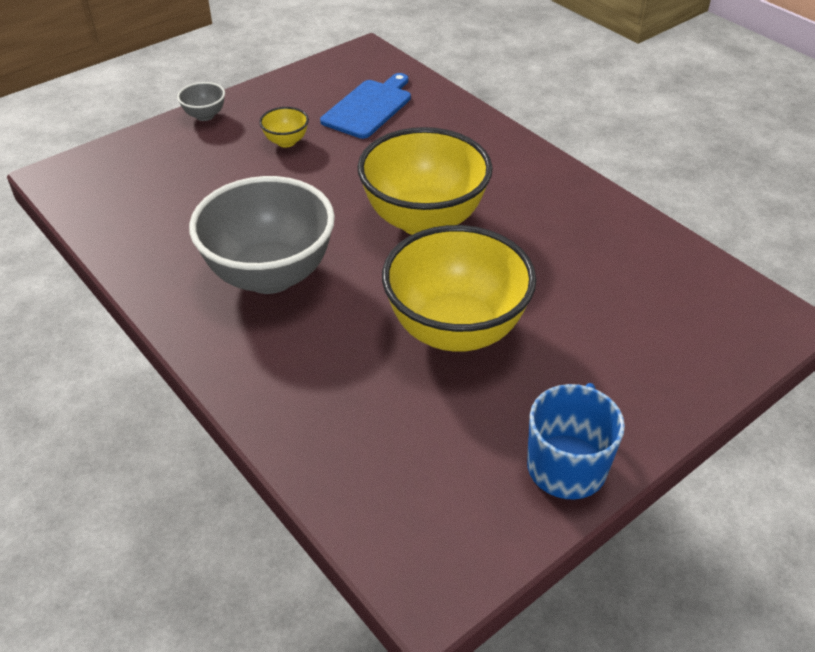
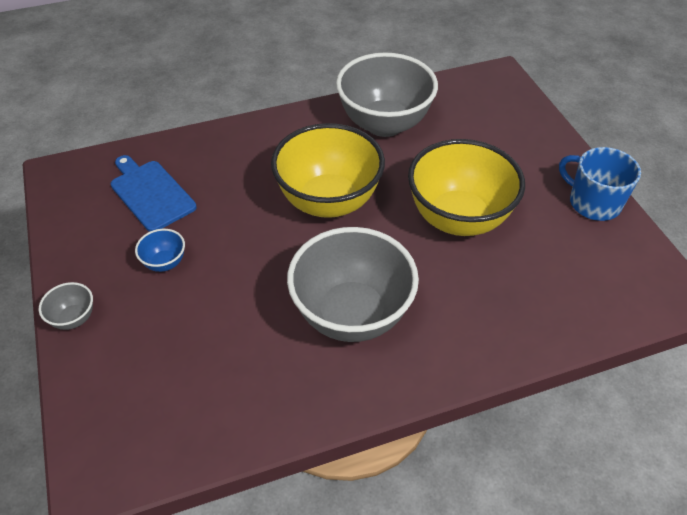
camera: 70 degrees left, 5 degrees up
yellow bowl [259,107,309,147] -> blue bowl [135,229,185,272]
none -> grey bowl [336,52,438,137]

